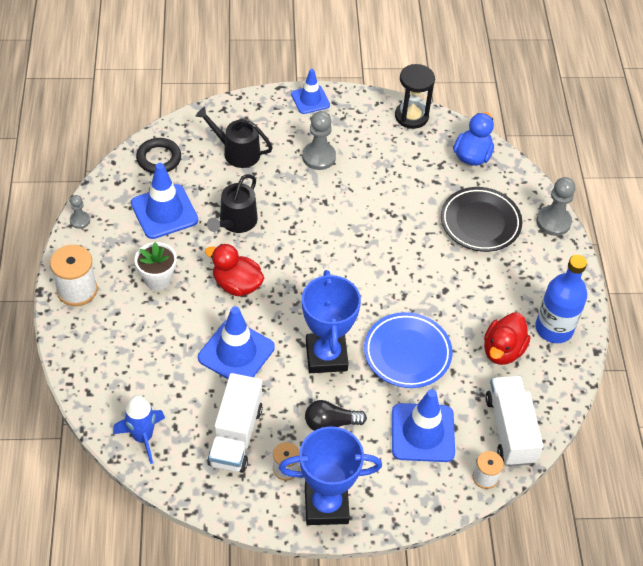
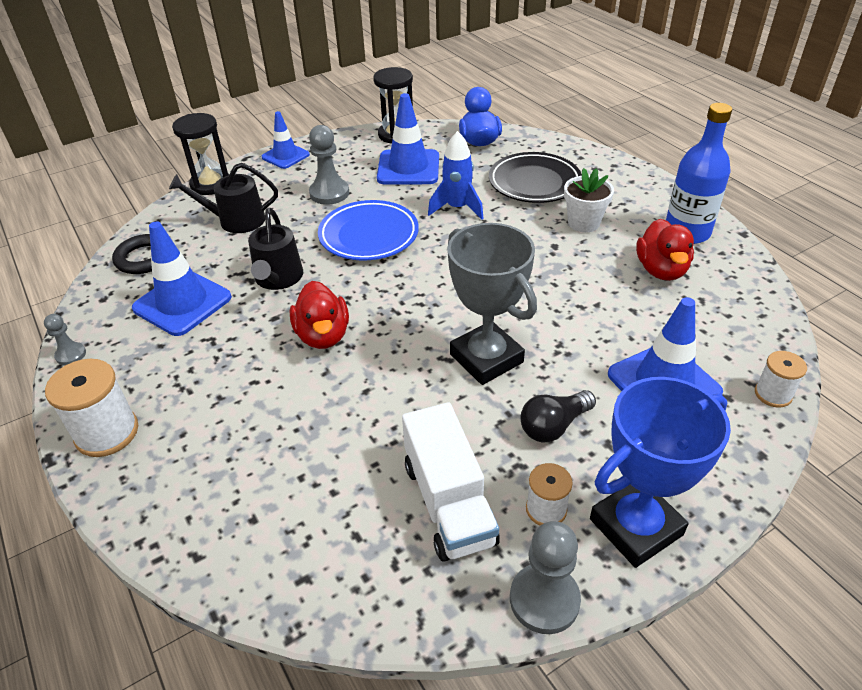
camera: 25 degrees left, 10 degrees down
blue rocket [113,395,165,464] -> blue rocket moved to [428,131,484,220]
white flower pot [135,242,177,290] -> white flower pot moved to [564,168,614,232]
blue traffic cone [198,306,275,379] -> blue traffic cone moved to [377,93,439,185]
red duck [205,244,264,296] -> red duck turned 105 degrees counterclockwise [290,281,349,349]
blue trophy [302,270,361,373] -> grey trophy [447,223,537,385]
blue plate [364,312,453,388] -> blue plate moved to [318,200,419,261]
white truck [485,376,543,467] -> none
grey pawn [536,177,575,236] -> grey pawn moved to [510,521,581,634]
none -> black hourglass [172,113,229,195]

